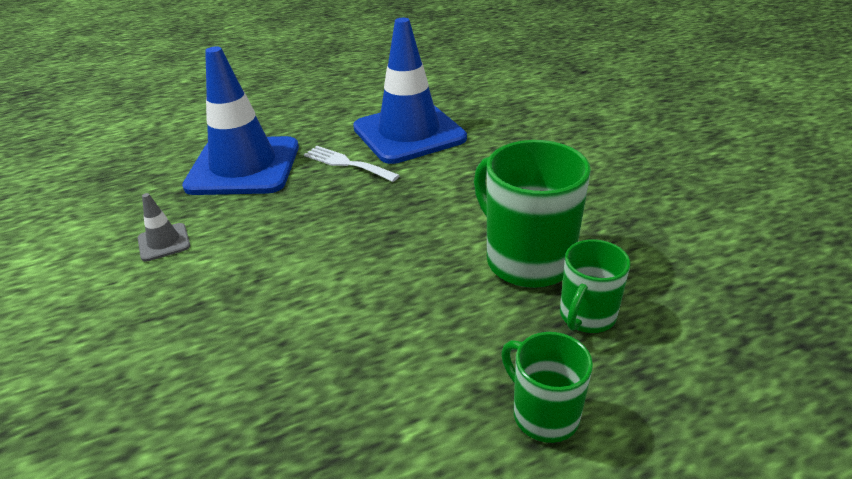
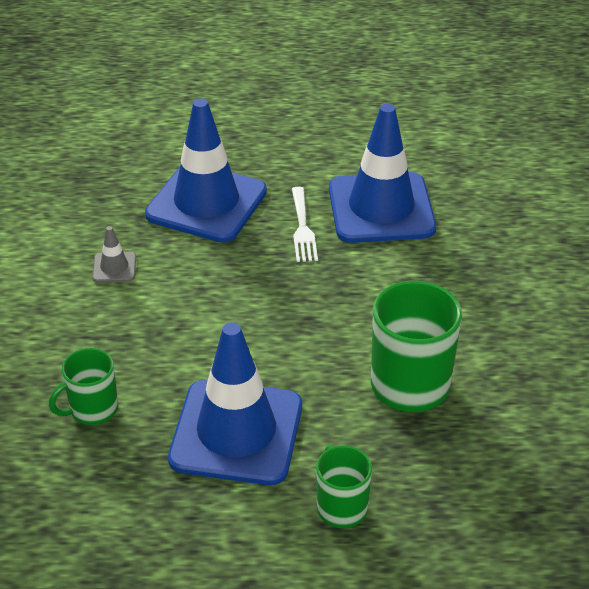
camera: 20 degrees right, 5 degrees up
white fork [304,146,400,182] -> white fork turned 150 degrees counterclockwise [292,187,318,262]
green mug [560,239,630,333] -> green mug moved to [49,348,118,425]
none -> blue traffic cone [168,322,302,485]

